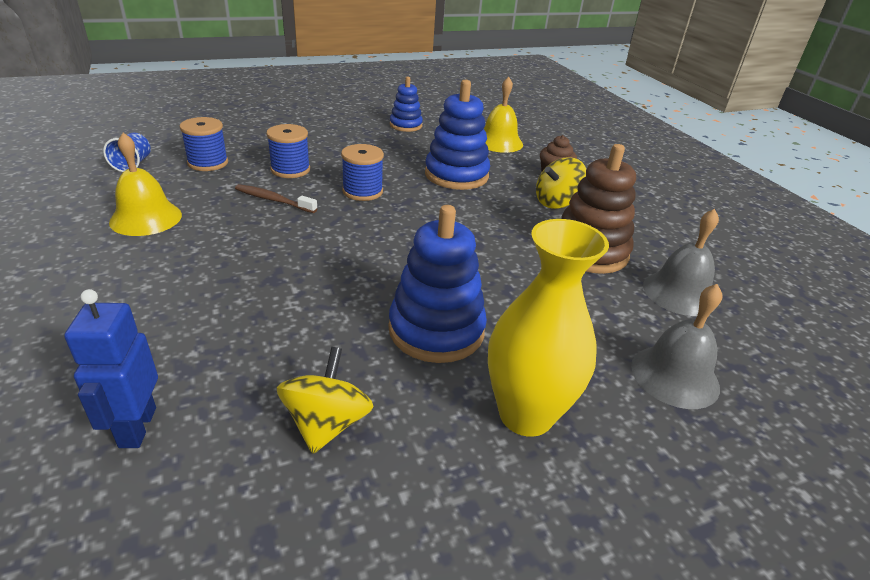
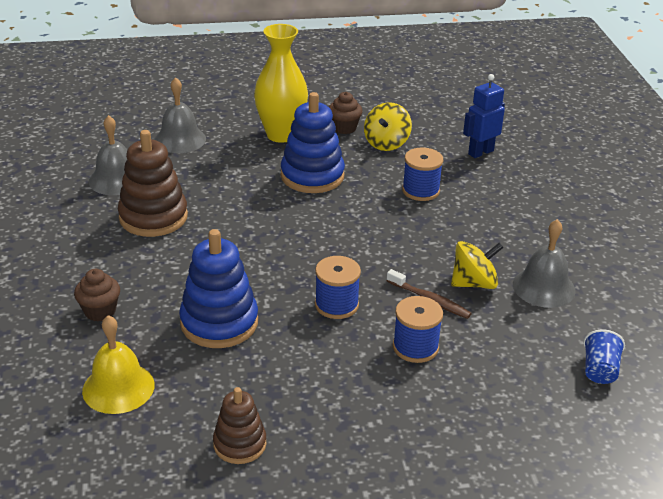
camera: 165 degrees left, 0 degrees up
blue robot [64,289,158,448] -> blue robot turned 135 degrees counterclockwise [463,74,505,158]
yellow bell [109,133,182,236] -> grey bell [513,219,576,308]
blue spool [180,117,228,171] -> blue spool moved to [402,147,443,201]
blue stacking toy [390,77,423,132] -> brown stacking toy [213,387,267,464]
yellow spinning top [536,157,586,209] -> yellow spinning top moved to [451,241,504,289]
none -> brown cupcake [329,92,363,134]

